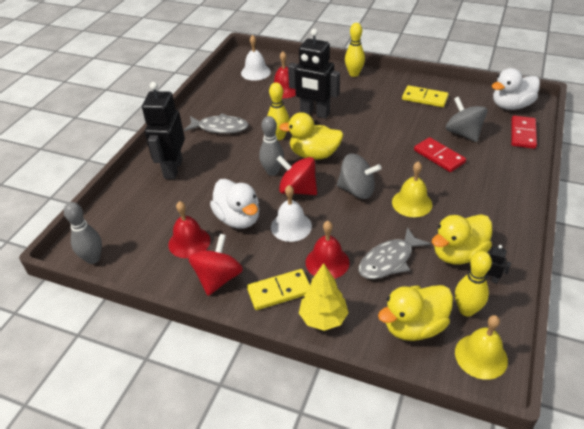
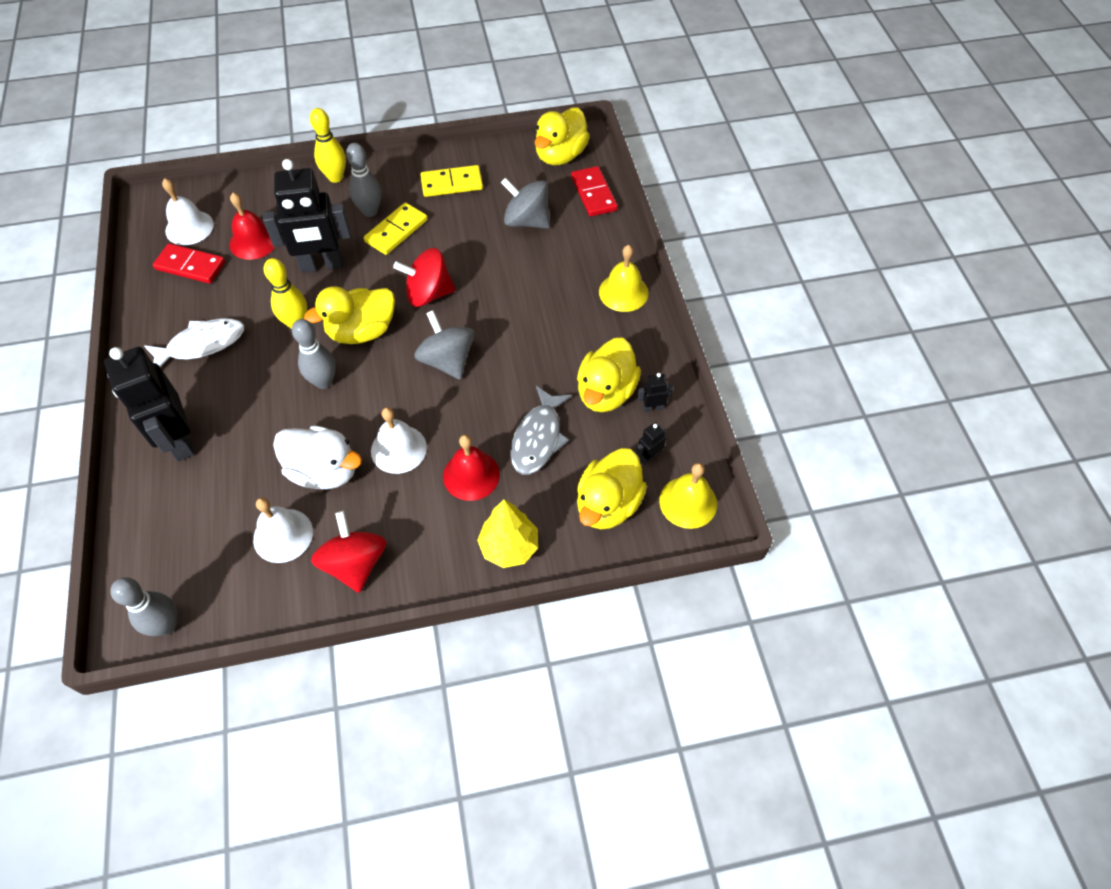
camera: 35 degrees left, 15 degrees up
red bell [168,201,210,258] -> white bell [253,497,313,563]
grey fish [184,113,249,134] -> white fish [144,318,244,367]
yellow domino [247,269,310,310] -> yellow domino moved to [364,202,427,255]
red spinning top [276,156,317,195] -> red spinning top moved to [393,248,456,307]
grey spinning top [337,153,382,199] -> grey spinning top turned 105 degrees counterclockwise [414,310,475,380]
yellow bell [392,161,432,217] -> yellow bell moved to [599,245,649,312]
red domino [414,137,466,172] -> red domino moved to [153,243,225,284]
yellow bowling pin [455,251,492,316] -> black robot [635,422,666,465]
white duck [492,68,540,110] -> yellow duck [535,107,590,165]
none -> grey bowling pin [346,143,381,217]

